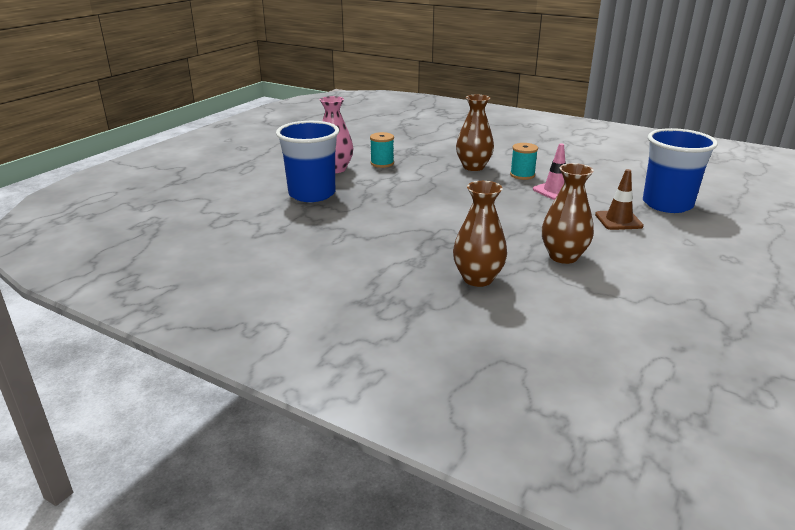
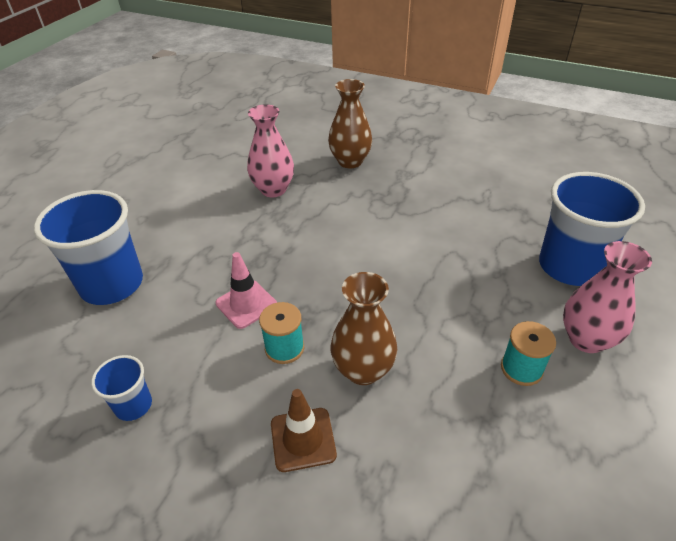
camera: 175 degrees right, 15 degrees up
brown vase [542,163,594,264] -> pink vase [247,104,294,197]
brown traffic cone [595,169,644,230] -> brown traffic cone moved to [271,389,337,472]
none -> blue cup [91,355,152,421]

